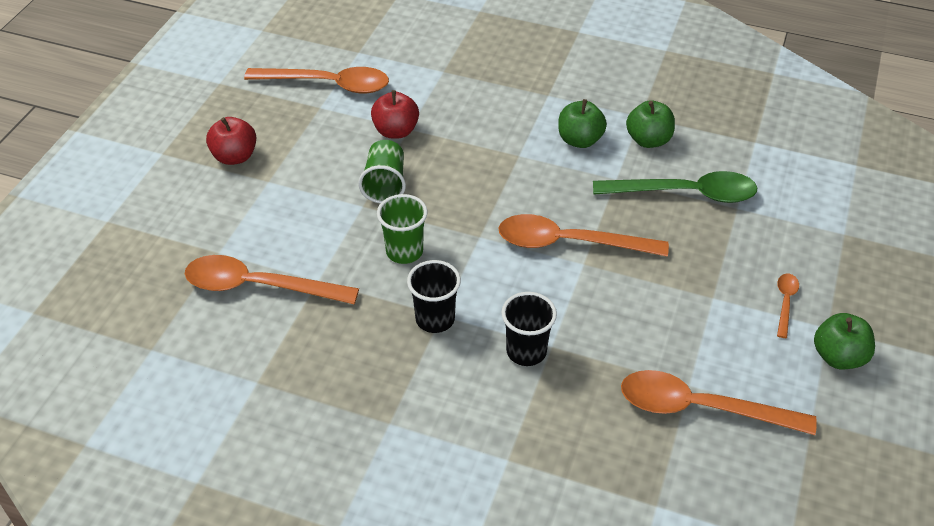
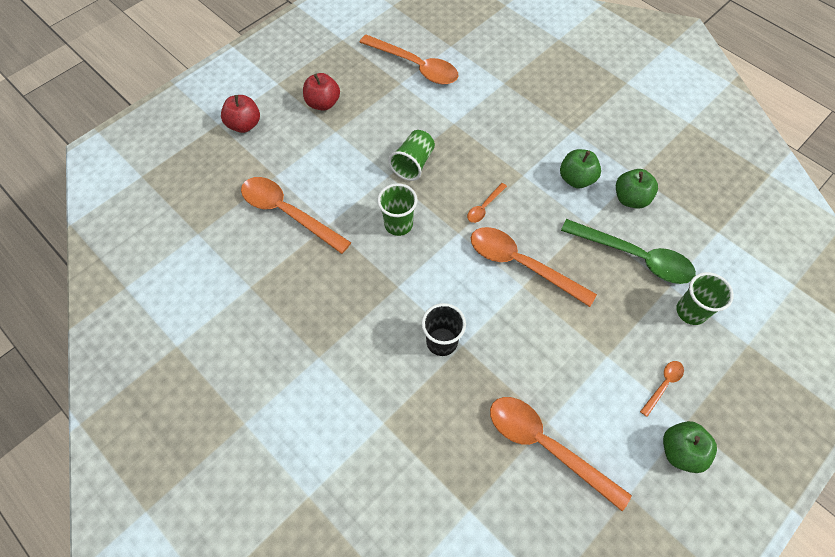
camera: 25 degrees right, 15 degrees up
red apple [371,90,419,139] -> red apple moved to [221,95,260,133]
black cup [407,260,461,333] -> none
none -> orange spoon [467,183,507,223]
none -> green cup [676,272,734,325]

